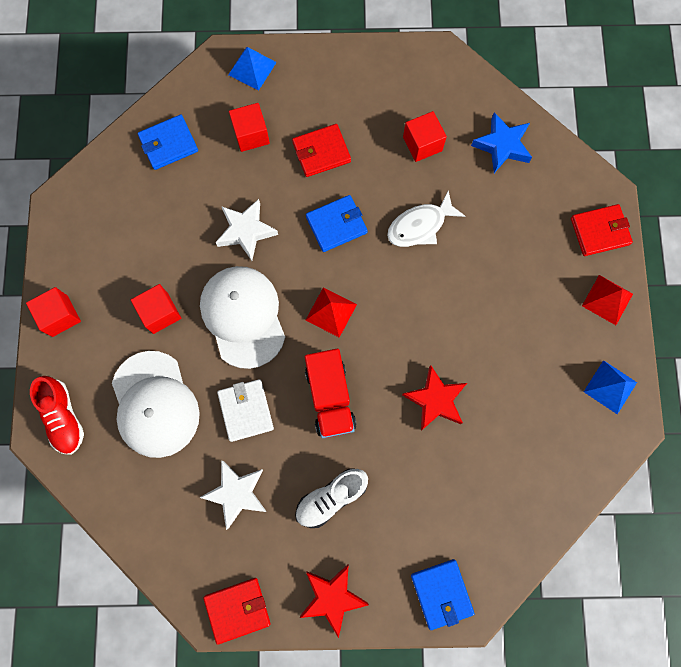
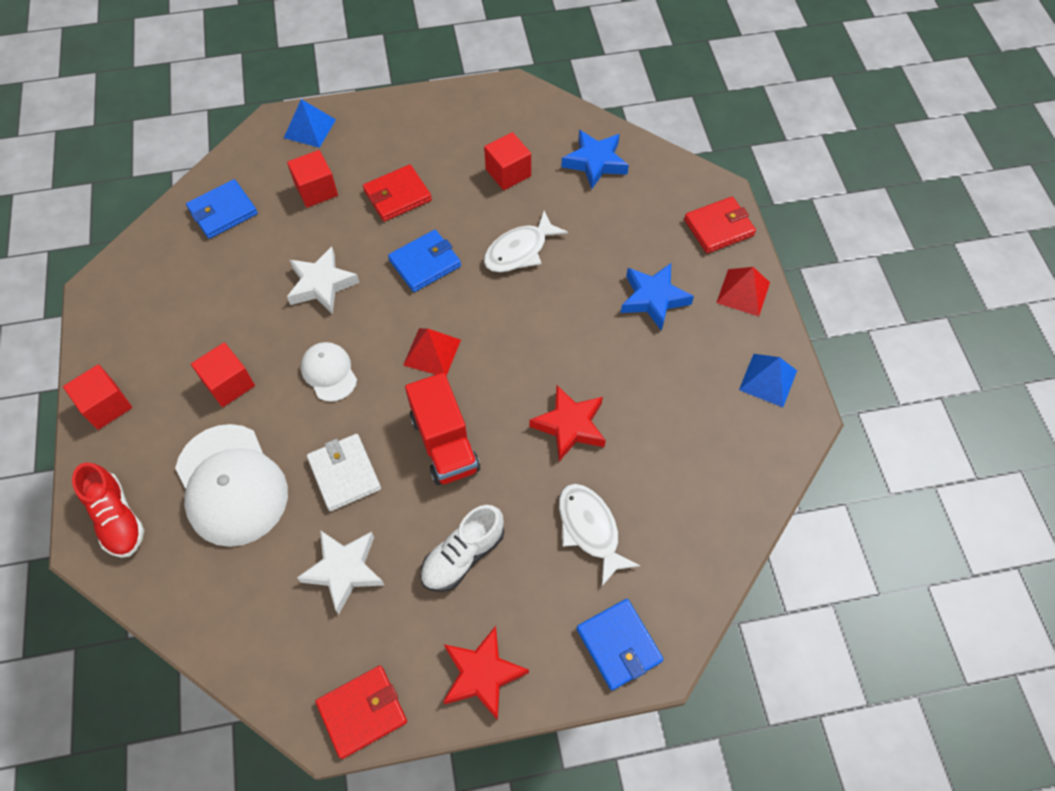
camera: 10 degrees left, 15 degrees down
white cap [200,266,285,369] -> white cap [301,342,357,402], size x0.53
none -> white fish [559,484,640,586]
none -> blue star [621,263,694,331]

